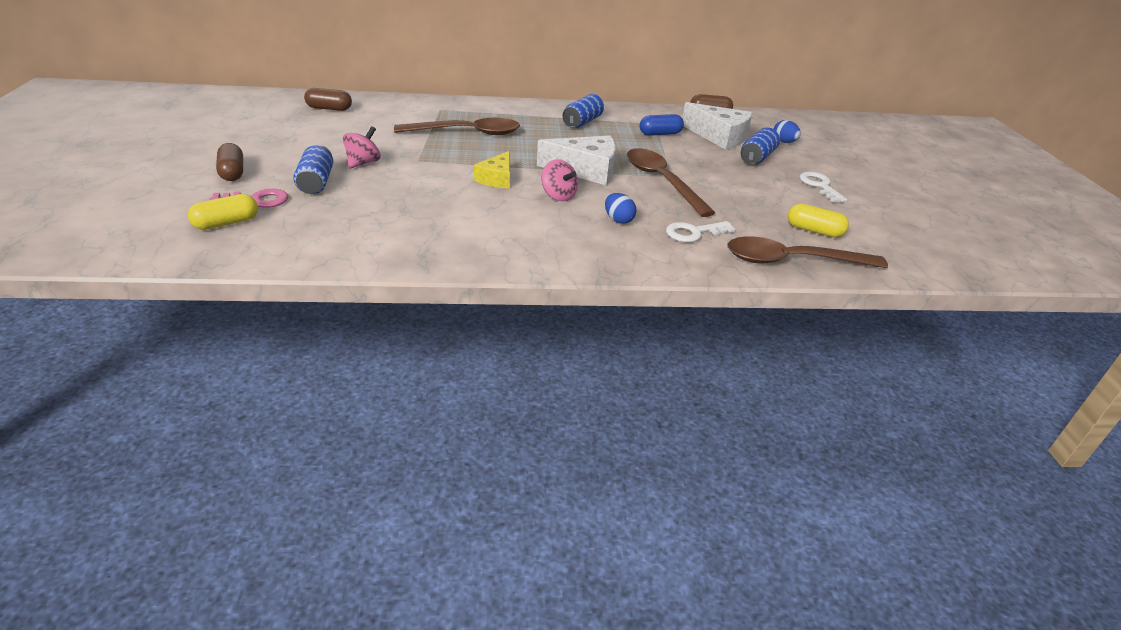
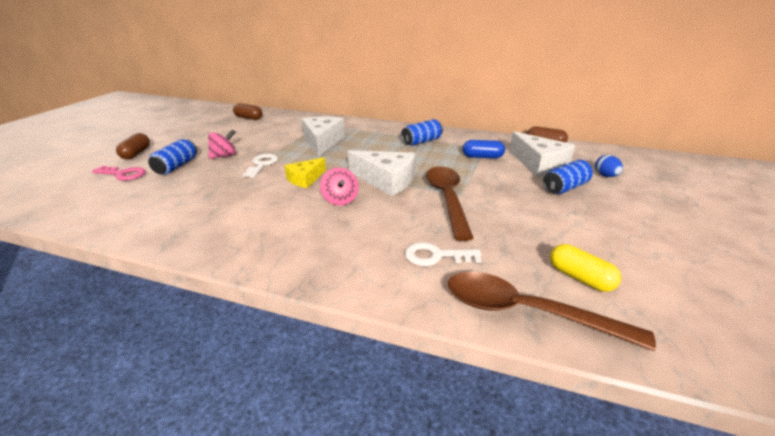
camera: 25 degrees right, 5 degrees down
yellow capsule [188,194,258,230] -> none
brown spoon [394,118,520,135] -> white cheese [302,117,345,157]
blue egg [605,193,637,224] -> none
white key [800,172,847,202] -> white key moved to [243,154,278,178]

